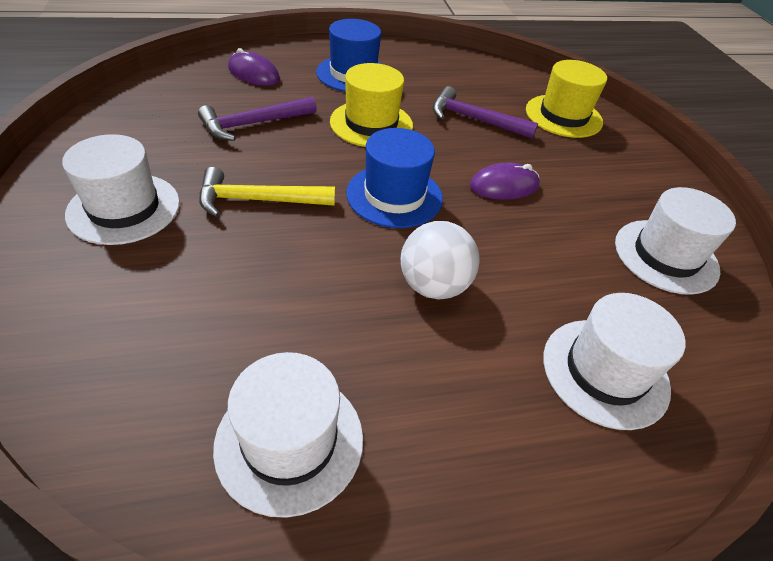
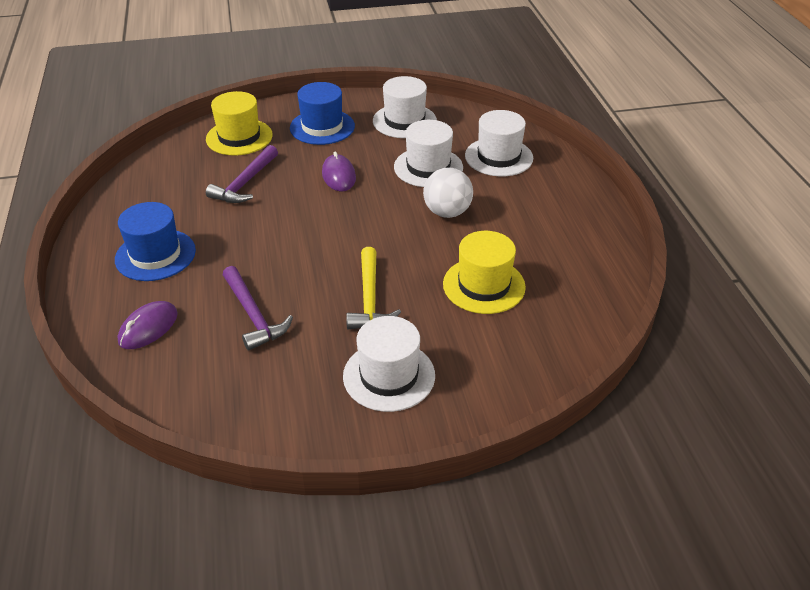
camera: 85 degrees left, 5 degrees down
white hat [213,352,363,518] -> white hat moved to [394,120,463,187]
yellow hat [330,63,413,147] -> yellow hat moved to [443,231,526,314]
blue hat [346,128,443,228] -> blue hat moved to [290,82,355,145]

